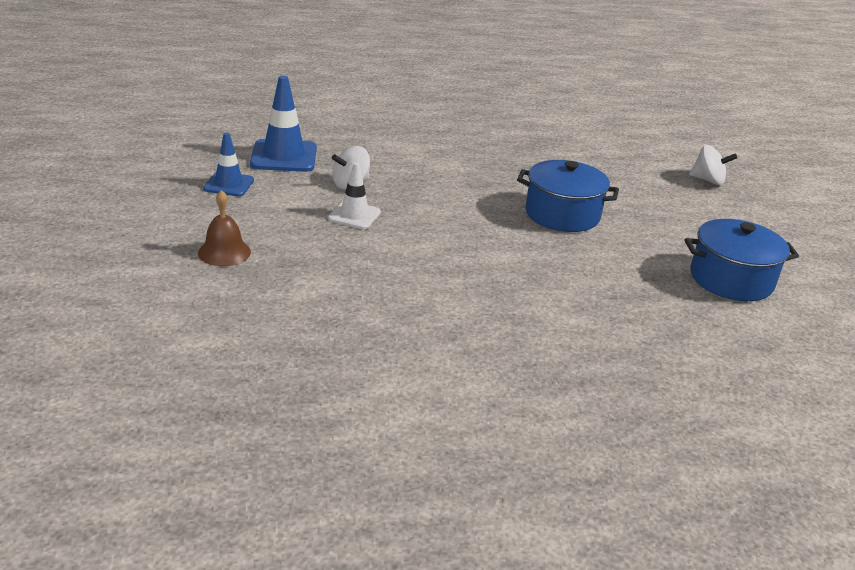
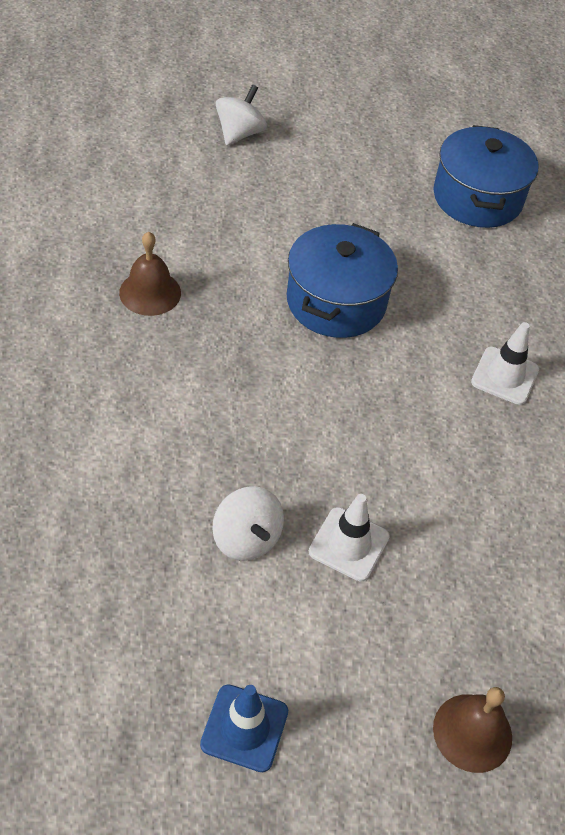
camera: 85 degrees left, 20 degrees up
blue traffic cone [250,76,317,172] -> none
none -> brown bell [119,232,181,316]
none -> white traffic cone [471,322,539,405]

